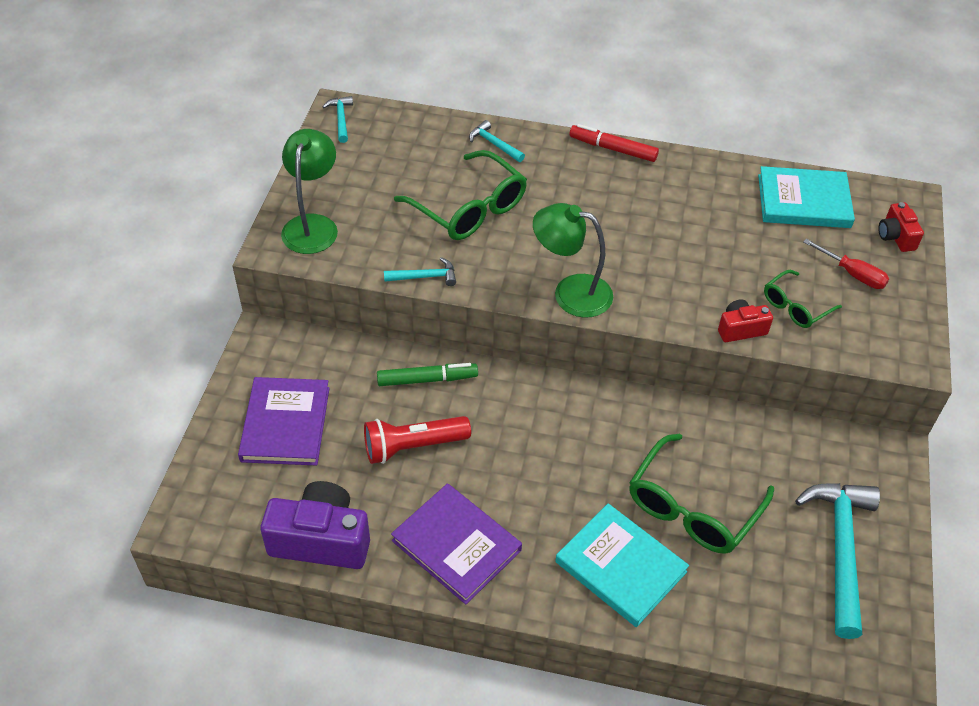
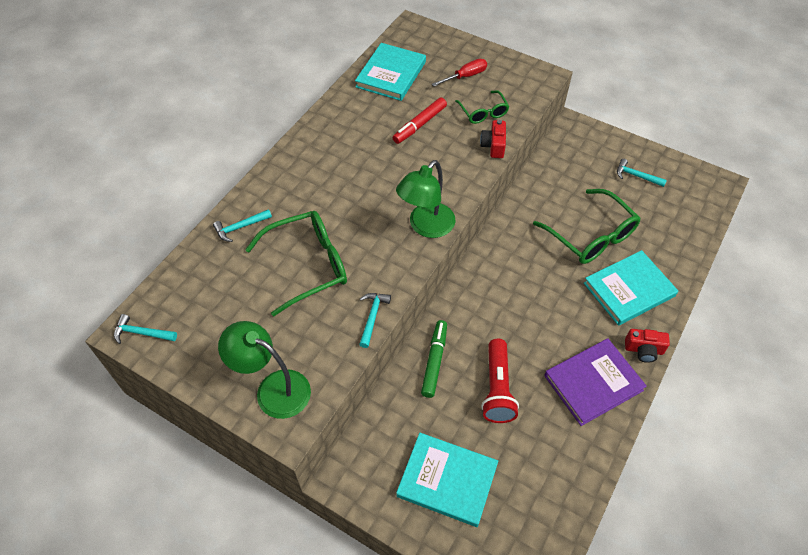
camera: 70 degrees left, 5 degrees up
purple book [238,377,329,466] -> turquoise book [396,433,498,527]
purple camera [260,481,370,569] -> none
red marker [569,124,659,162] -> red marker moved to [392,97,447,144]
turquoise hammer [795,483,880,639] -> turquoise hammer [617,159,667,187], size x0.47
red camera [878,202,924,252] -> red camera moved to [625,329,670,363]

